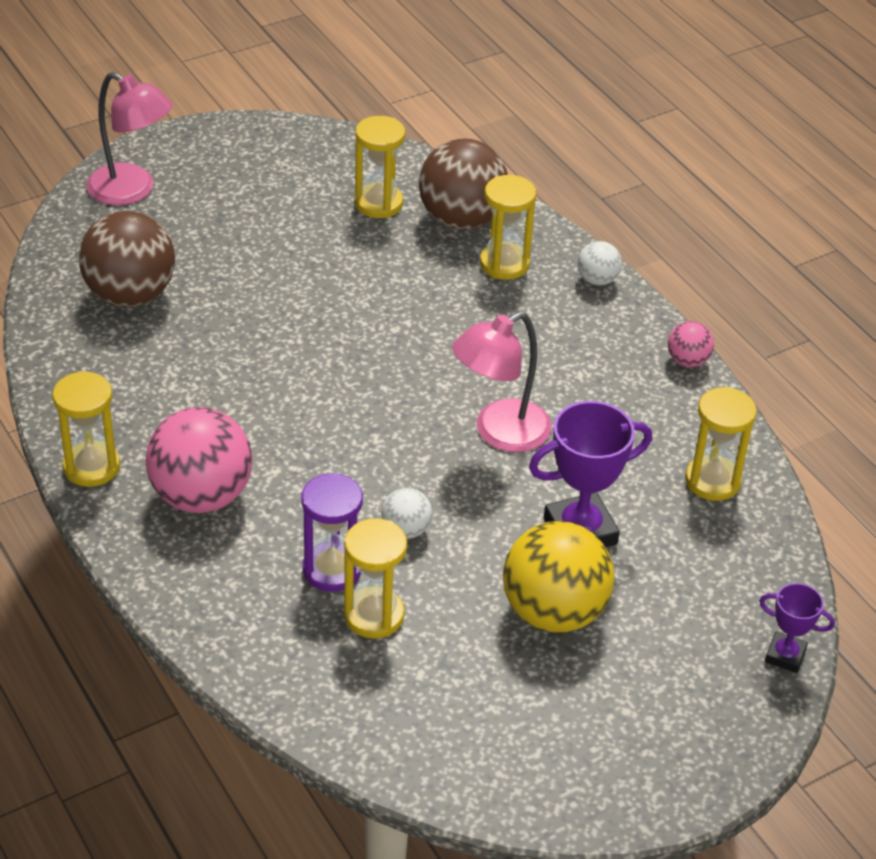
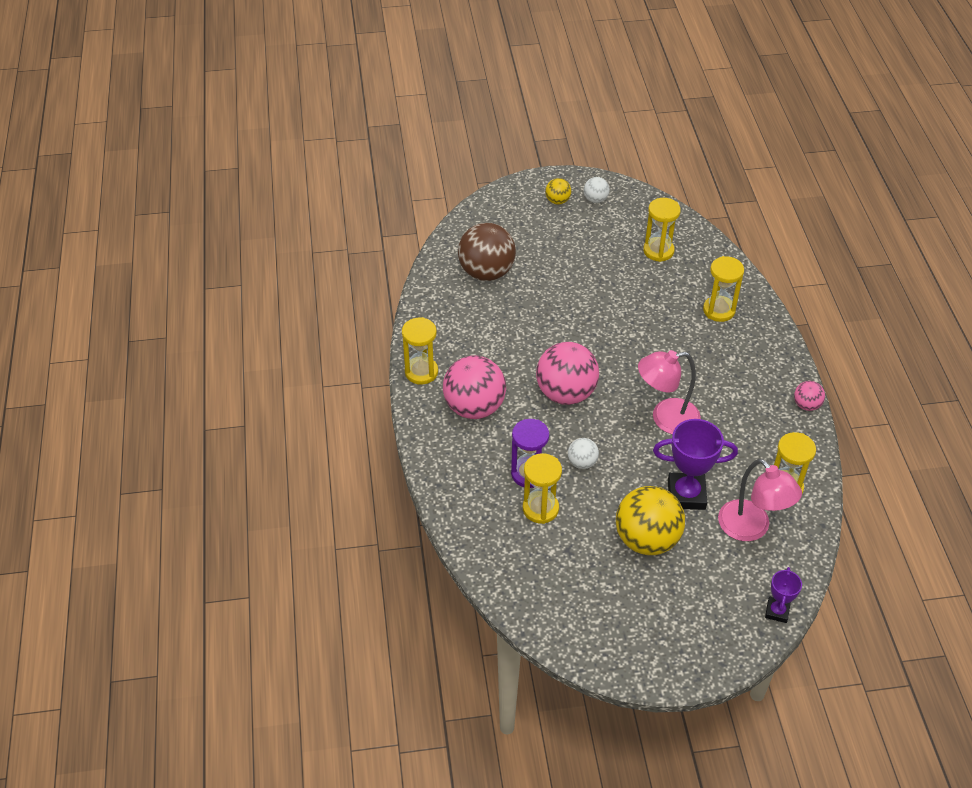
camera: 25 degrees right, 5 degrees up
pink lamp [86,72,173,205] -> pink lamp moved to [718,459,802,541]
brown ball [419,139,508,229] -> none
white ball [578,241,622,285] -> white ball moved to [584,177,610,203]
purple trophy [759,583,835,673] -> purple trophy turned 60 degrees clockwise [765,567,802,623]
none -> pink ball [536,342,599,405]
none -> yellow ball [545,178,571,205]

